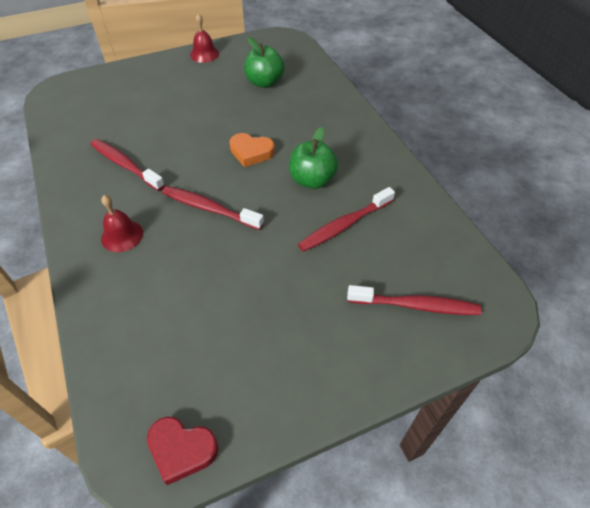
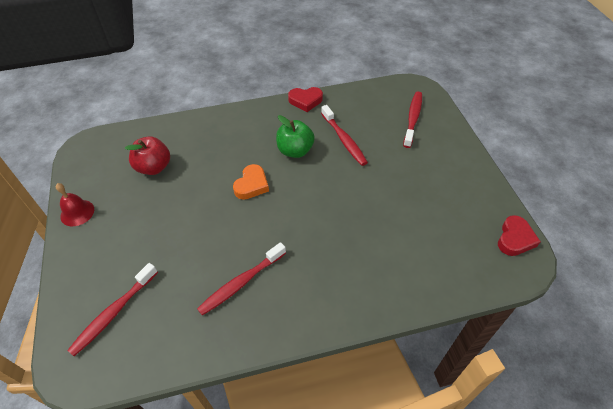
camera: 80 degrees left, 0 degrees up
red bell [101,195,143,252] -> none
red toothbrush [162,186,264,230] -> red toothbrush moved to [67,263,158,356]
green apple [244,37,285,88] -> red apple [125,136,170,175]
none -> red heart [288,87,323,112]

